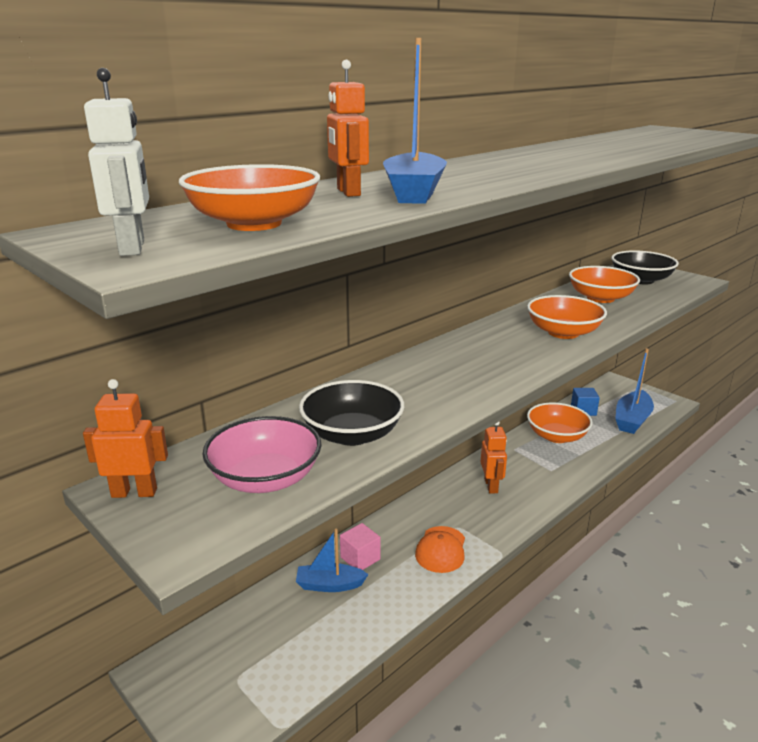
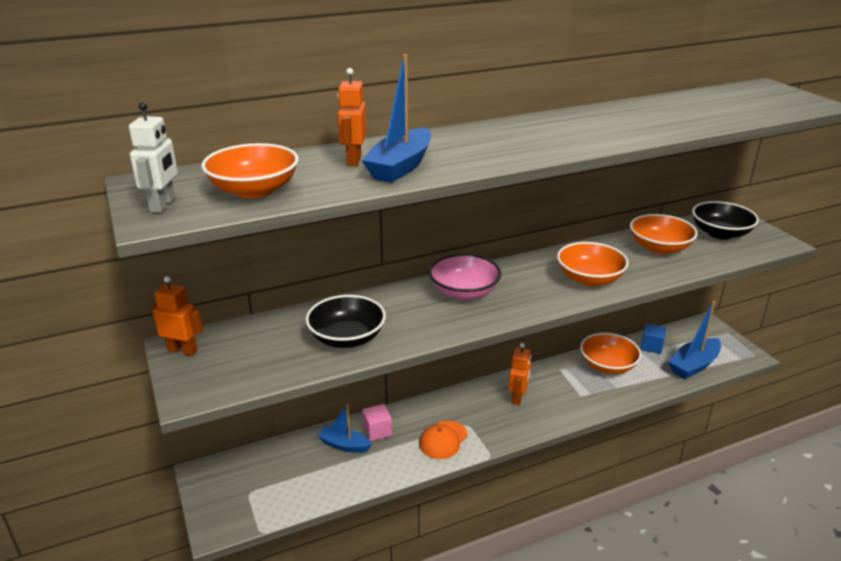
camera: 20 degrees right, 5 degrees up
pink bowl [202,416,322,493] -> pink bowl moved to [429,254,501,300]

